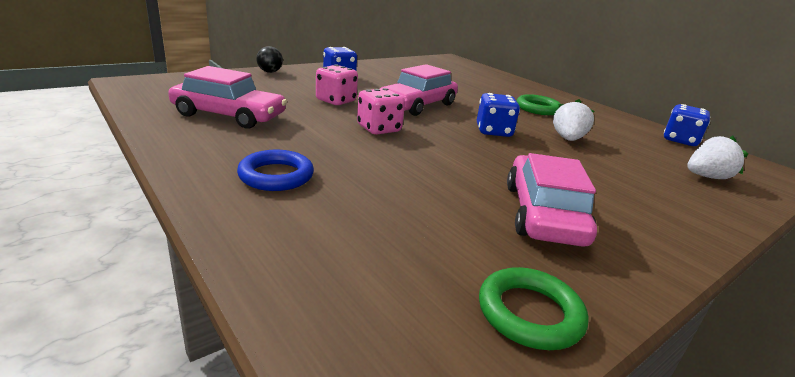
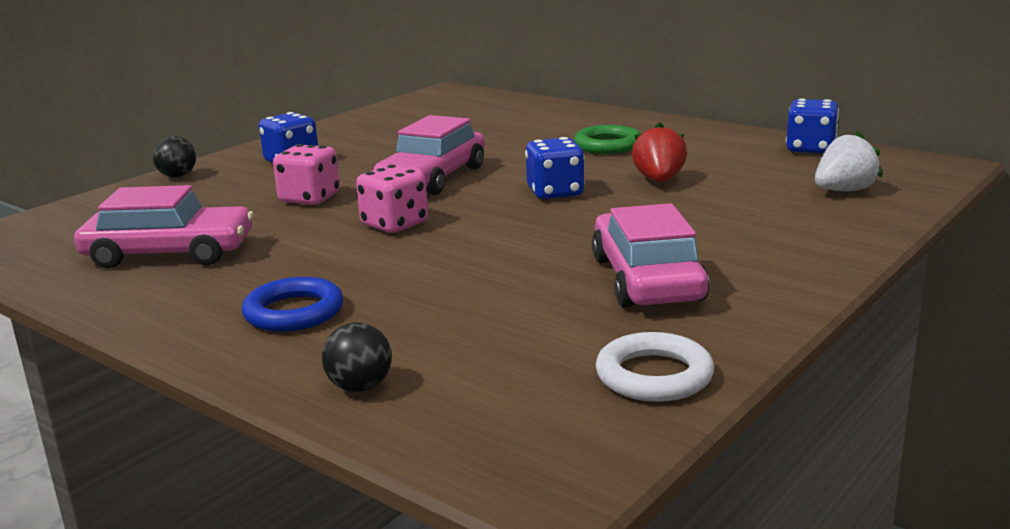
camera: 10 degrees left, 5 degrees down
green ring [479,267,589,350] -> white ring [596,332,714,402]
white strawberry [553,99,594,141] -> red strawberry [632,122,687,182]
none -> black ball [322,322,392,392]

